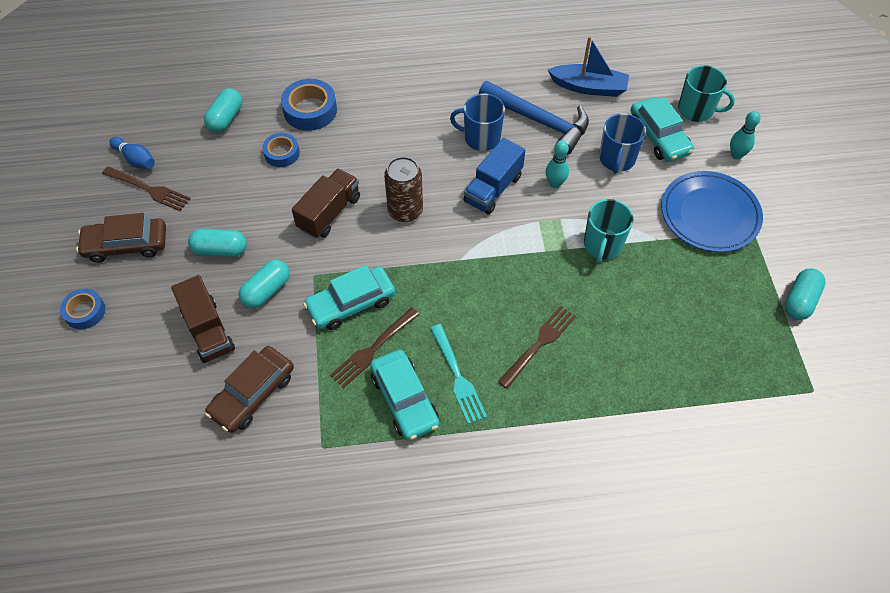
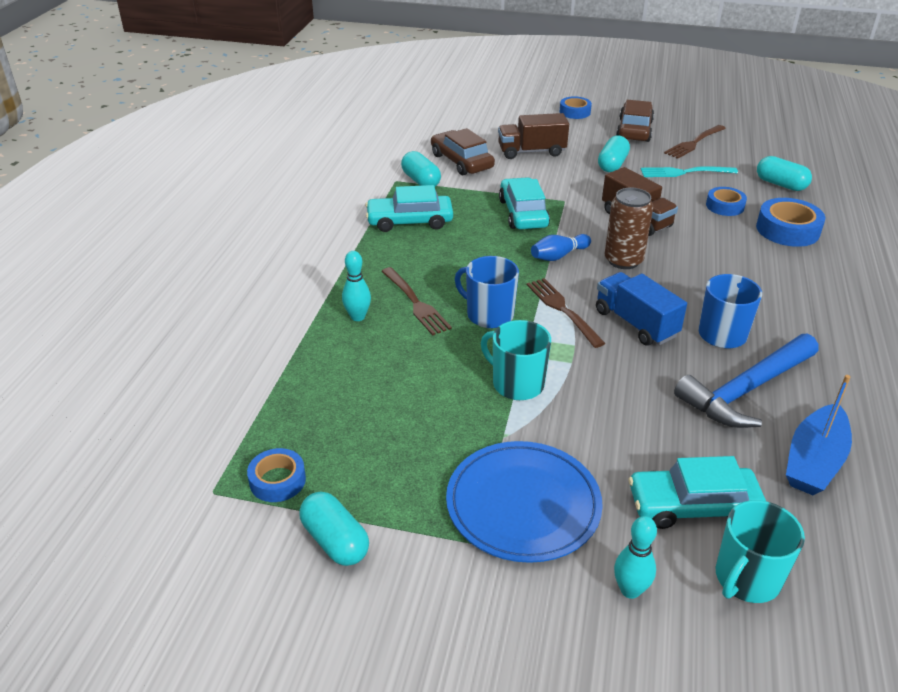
camera: 110 degrees right, 20 degrees down
blue bowling pin [109,137,155,169] -> blue bowling pin moved to [531,234,591,261]
turquoise capsule [239,259,290,308] -> turquoise capsule moved to [401,151,441,187]
brown fork [330,307,420,388] -> brown fork moved to [527,278,606,348]
turquoise fork [430,324,487,424] -> turquoise fork moved to [641,166,738,177]
turquoise bowling pin [546,140,569,188] -> turquoise bowling pin moved to [342,251,371,321]
blue mug [599,113,646,174] -> blue mug moved to [455,256,519,328]
none -> blue tape [247,448,306,502]

